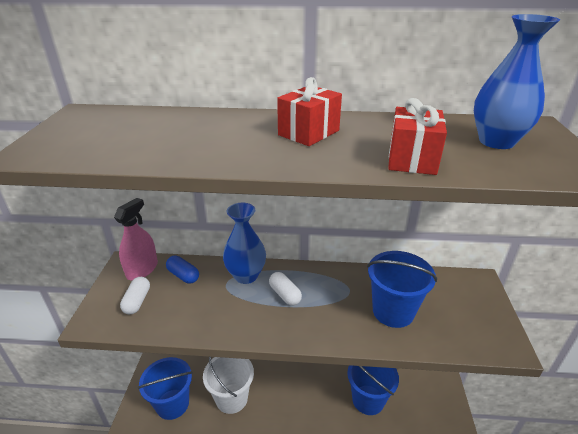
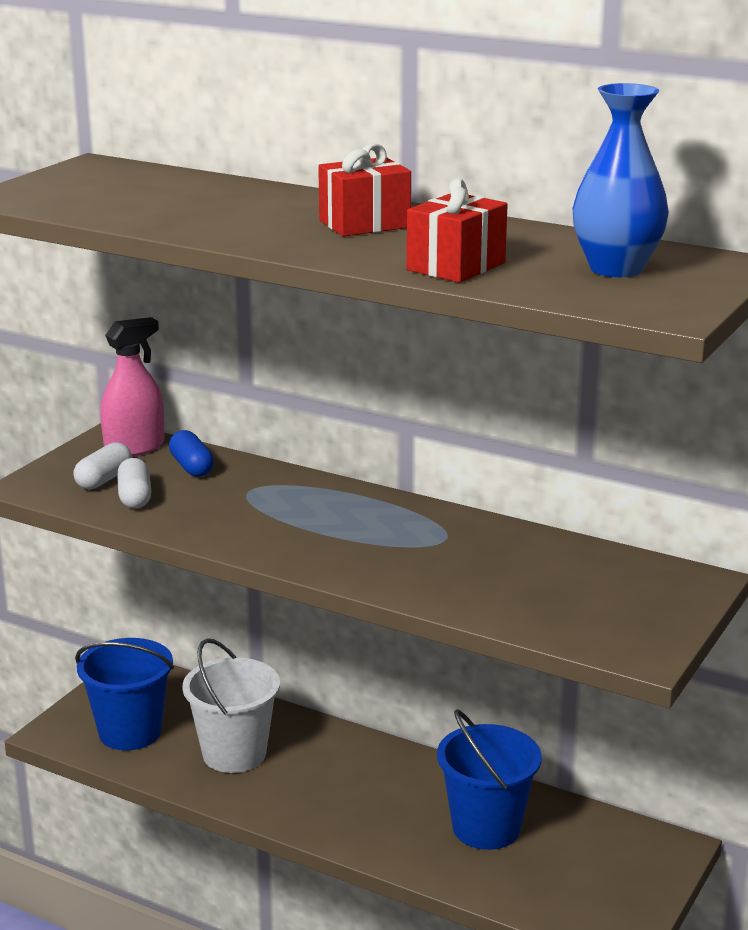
camera: 25 degrees right, 10 degrees down
blue vase [223,203,266,284] -> none
white capsule [269,272,302,306] -> white capsule moved to [117,458,151,508]
blue bucket [367,251,437,328] -> none

